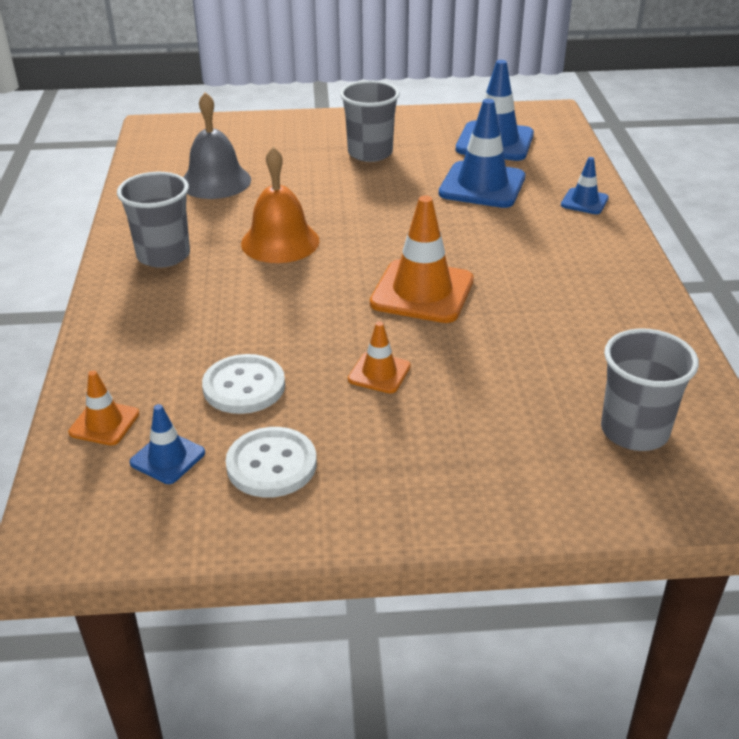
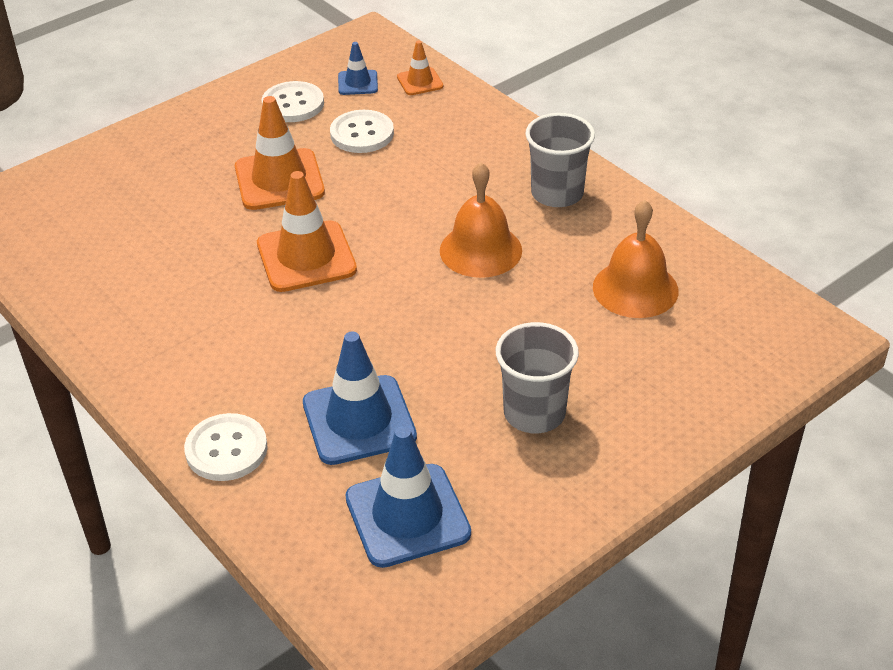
camera: 145 degrees right, 5 degrees up
grey bell [183,92,251,199] -> orange bell [593,200,679,318]
orange traffic cone [348,321,411,393] -> orange traffic cone [235,96,325,210], size x1.91
blue traffic cone [561,157,609,214] -> white button [184,413,268,481]
grey cup [601,329,699,451] -> none

